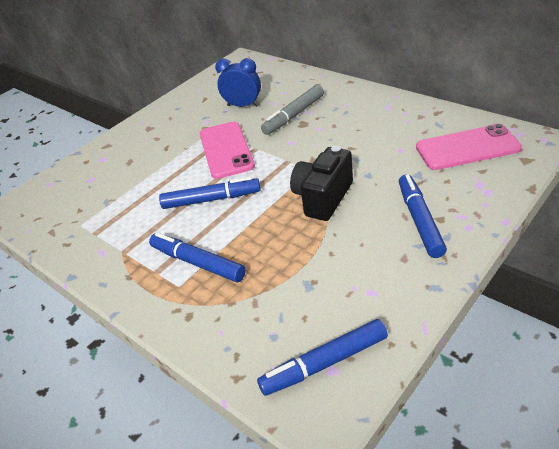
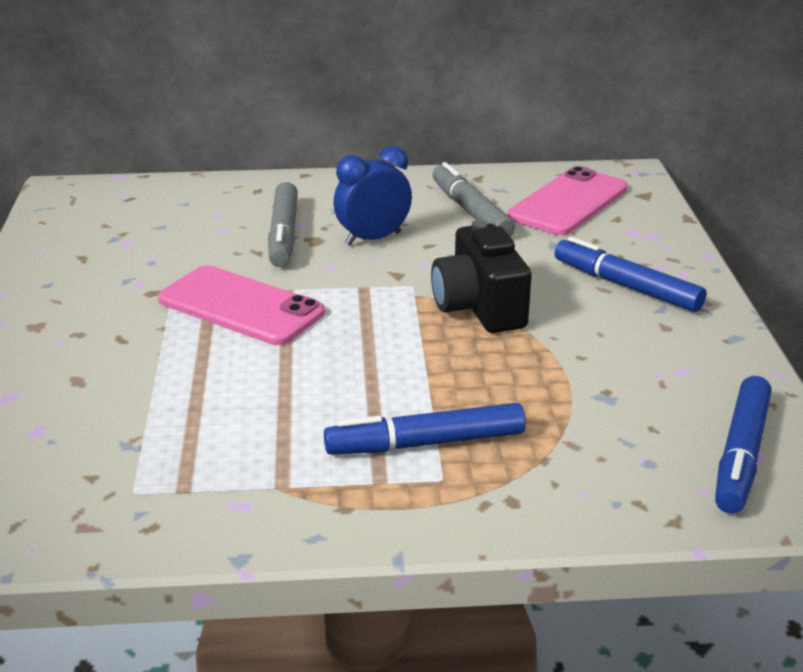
camera: 50 degrees left, 10 degrees down
blue marker [159,177,261,209] -> none
blue clock [215,58,261,107] -> blue clock moved to [334,146,412,246]
none -> grey marker [432,162,515,237]

